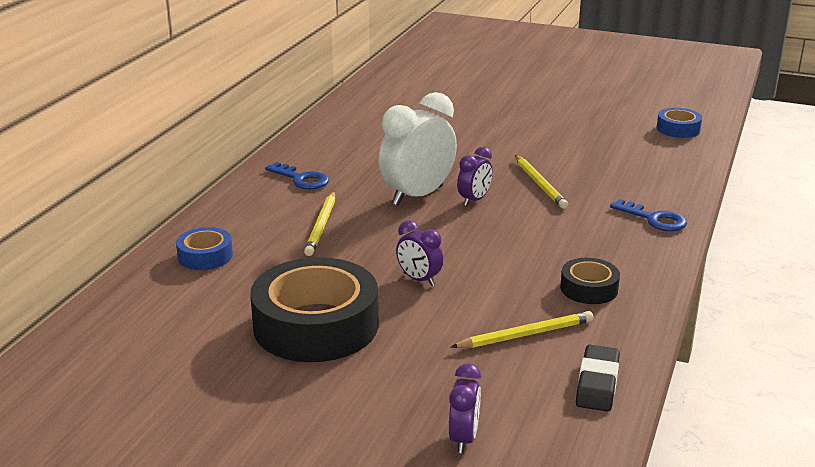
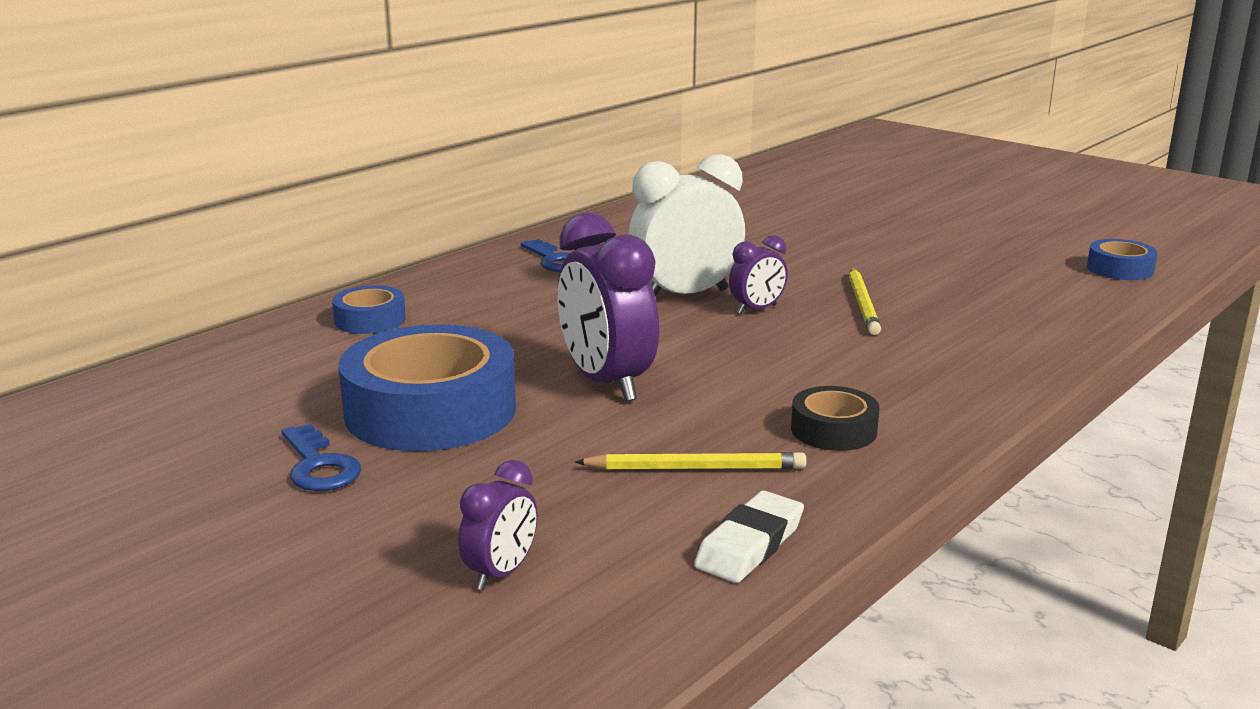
camera: 20 degrees right, 5 degrees down
black tape [250,257,379,362] -> blue tape [338,324,516,451]
yellow pencil [304,192,335,256] -> none
purple clock [396,220,443,286] -> purple clock [557,212,659,402], size x1.94
black eraser [576,345,620,412] -> white eraser [694,491,804,583]
blue key [610,199,687,231] -> blue key moved to [282,424,361,491]

